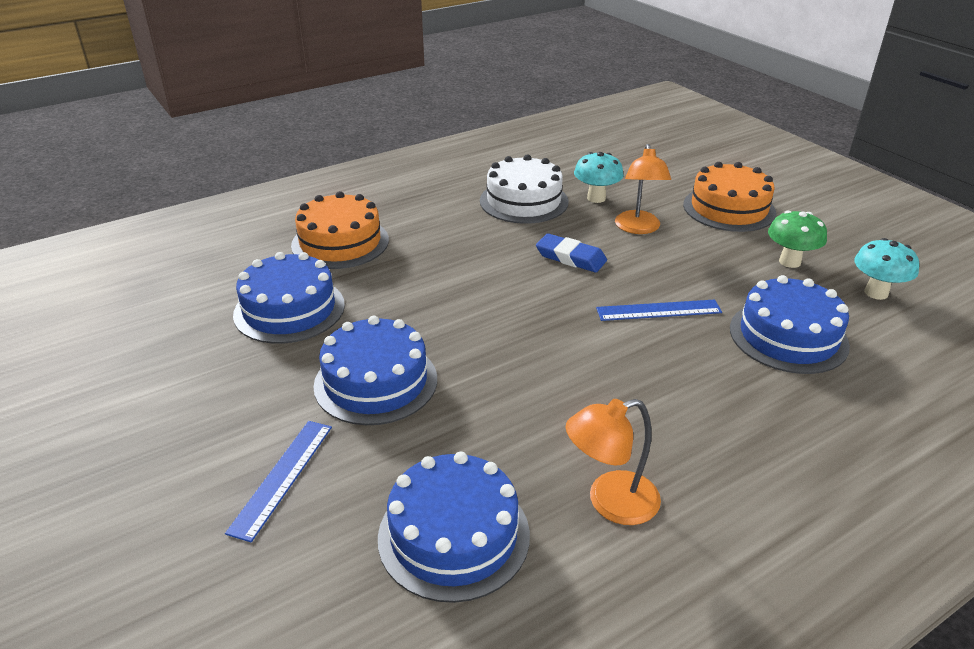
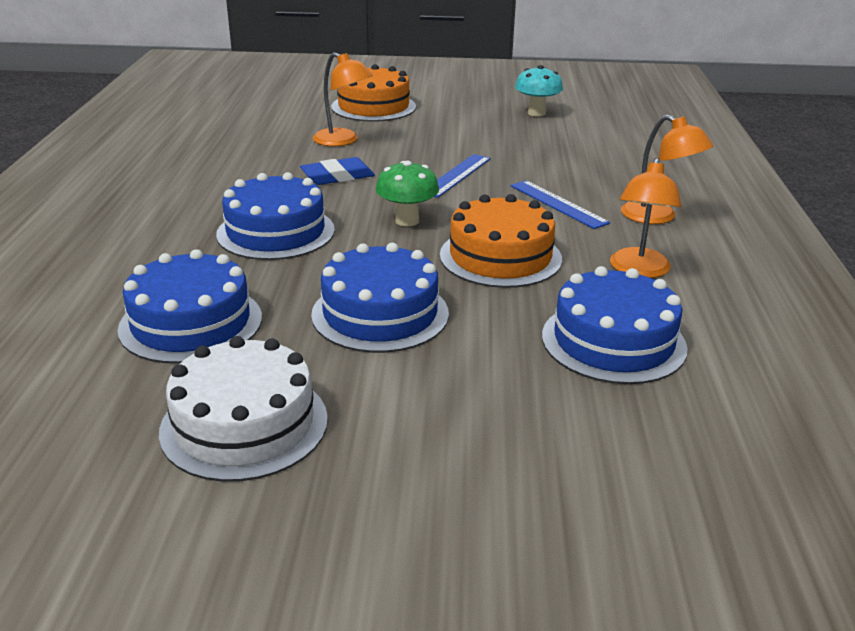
camera: 55 degrees left, 5 degrees down
blue ruler [225,421,332,542] -> blue ruler moved to [510,180,610,229]
orange cake [291,191,389,269] -> orange cake moved to [440,194,562,288]
white cake [480,154,569,224] -> white cake moved to [159,336,328,482]
turquoise mushroom [574,152,624,203] -> none
blue cake [730,275,850,374] -> blue cake moved to [216,172,335,260]
green mushroom [768,211,827,268] -> green mushroom moved to [376,161,439,227]
none -> orange lamp [621,115,713,224]

